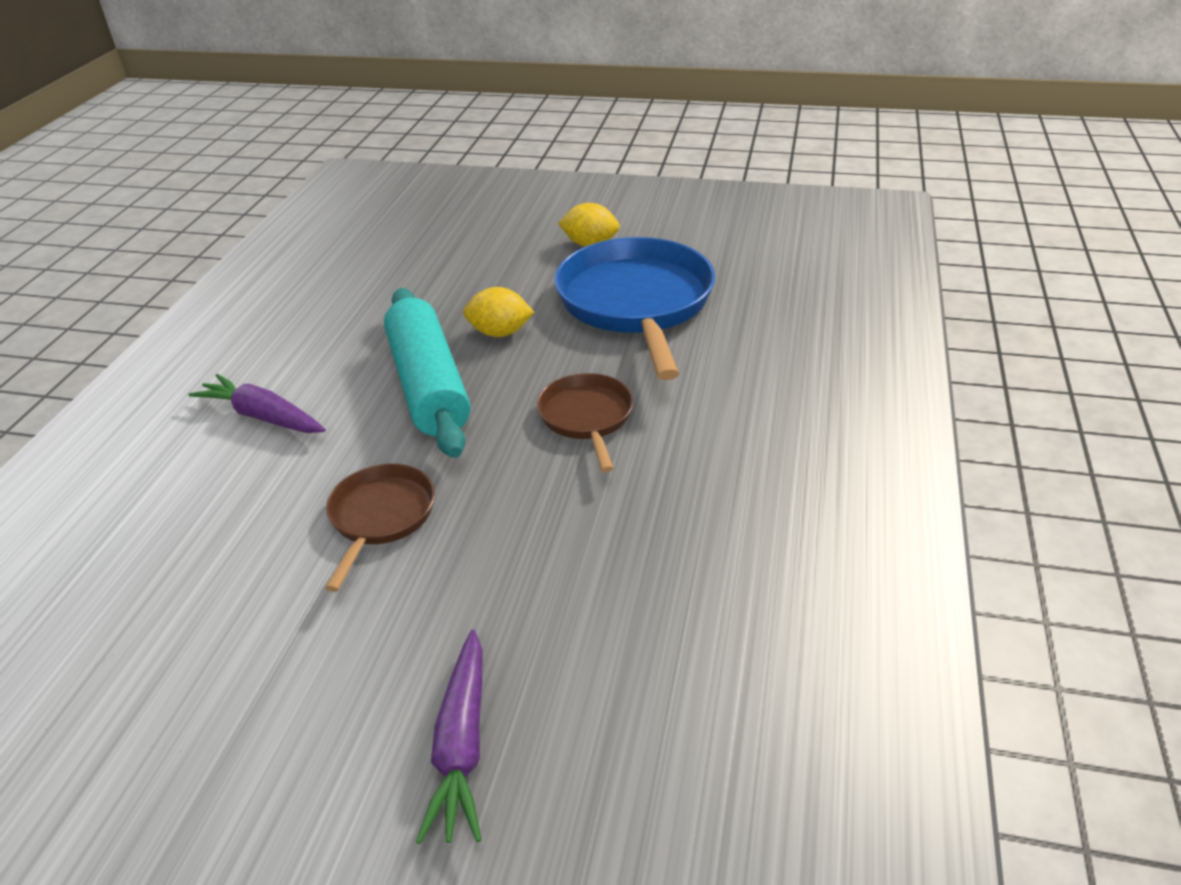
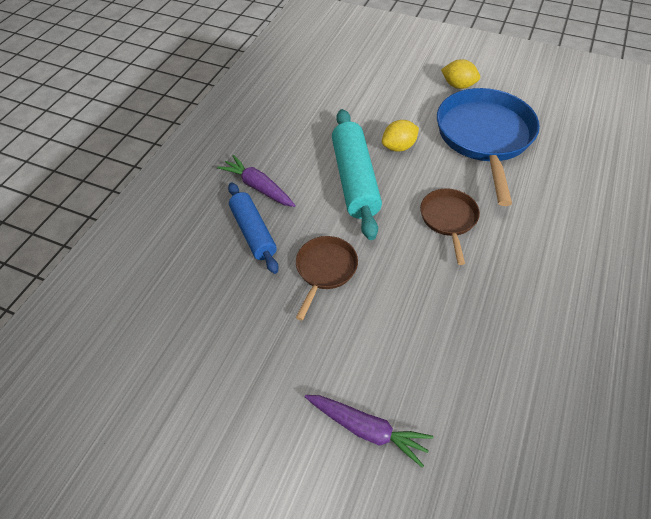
camera: 10 degrees right, 15 degrees up
purple carrot [416,629,482,844] -> purple carrot turned 75 degrees counterclockwise [305,395,433,468]
yellow lemon [463,287,535,337] -> yellow lemon turned 45 degrees counterclockwise [382,120,419,152]
none -> blue rolling pin [228,183,279,274]

